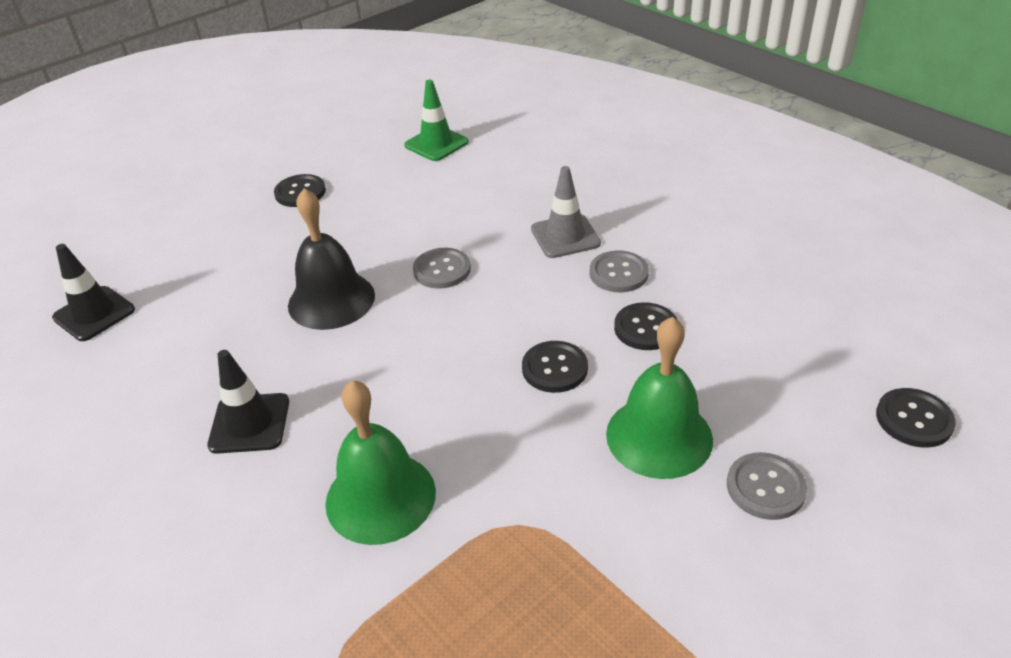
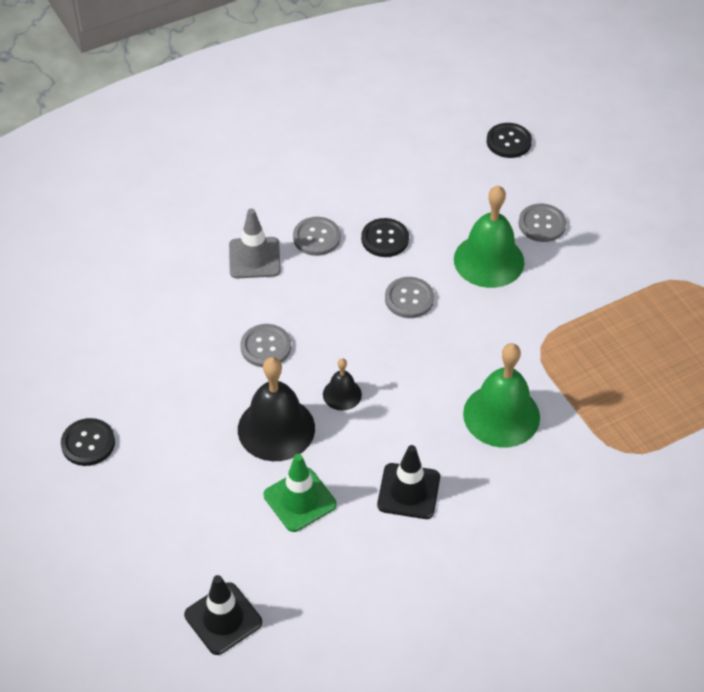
camera: 80 degrees left, 10 degrees up
green traffic cone [404,80,469,161] -> green traffic cone moved to [264,454,337,532]
black button [522,341,588,393] -> grey button [385,277,434,318]
none -> black bell [323,358,362,411]

